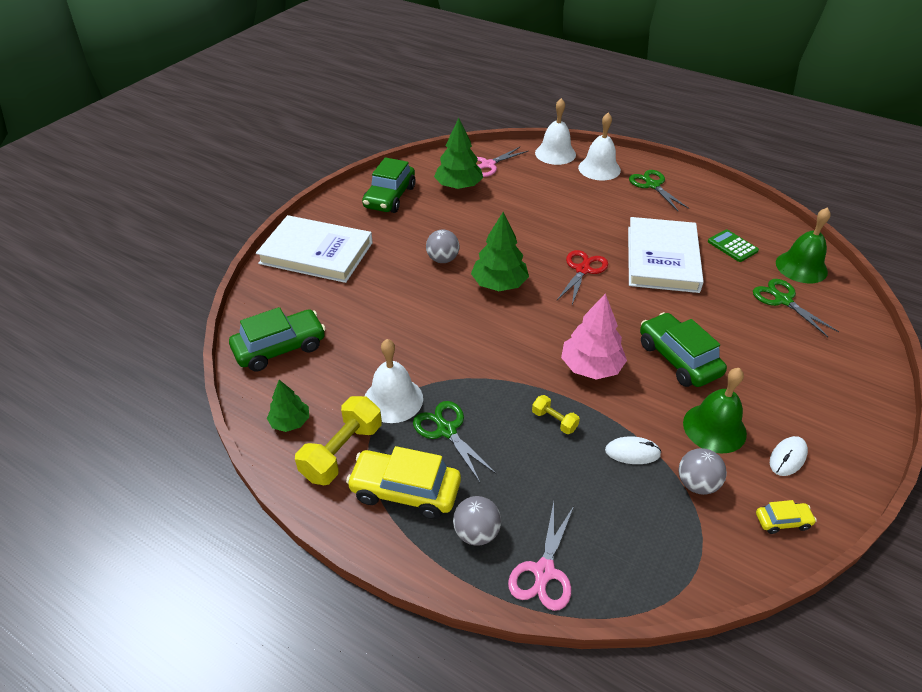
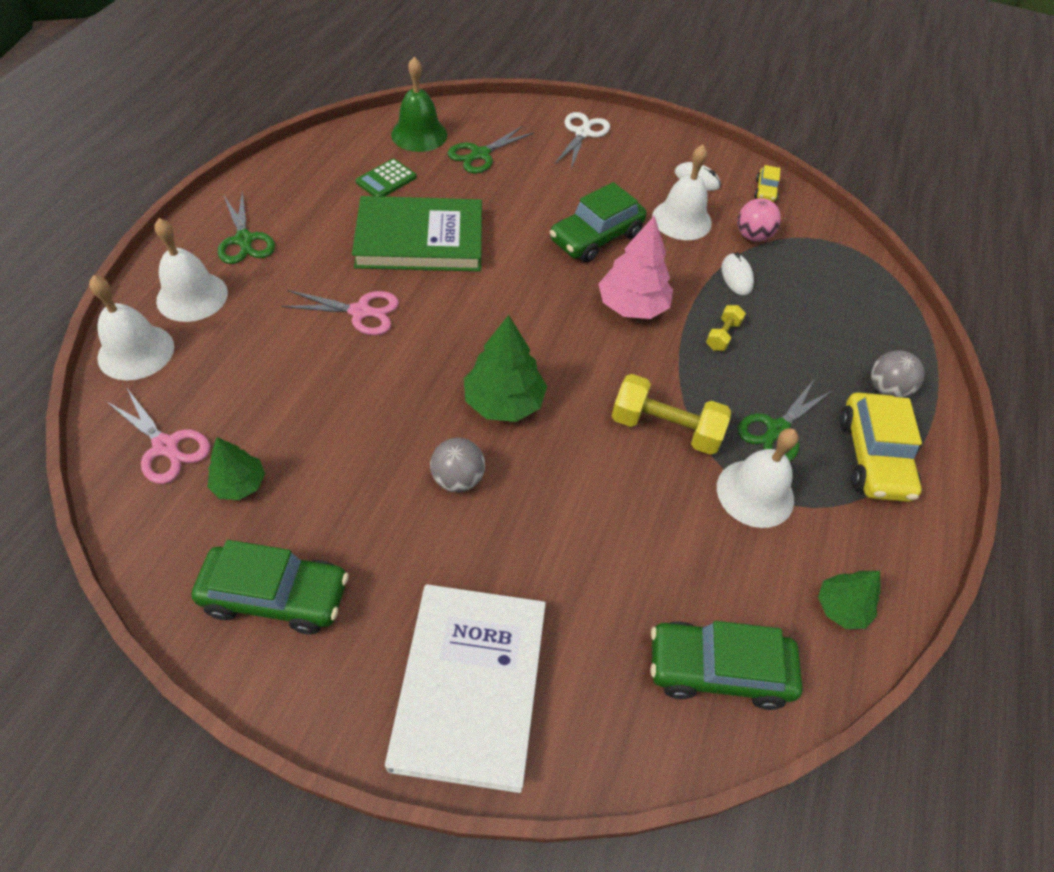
camera: 105 degrees left, 10 degrees up
green car [229,307,326,372] -> green car turned 45 degrees counterclockwise [650,621,802,710]
yellow dumbbell [295,396,382,485] -> yellow dumbbell moved to [612,374,731,455]
green tree [434,118,483,189] -> green tree [207,437,265,500], size x0.61
pink scissors [508,502,574,611] -> pink scissors moved to [281,290,399,335]
red scissors [557,250,608,304] -> none
white book [628,217,704,293] -> green book [352,196,482,271]
green scissors [629,170,689,211] -> green scissors turned 75 degrees counterclockwise [218,191,275,264]
grey ball [678,448,727,495] -> pink ball [737,198,781,242]
green bell [683,368,747,453] -> white bell [652,145,712,240]
yellow car [756,500,817,534] -> yellow car turned 150 degrees counterclockwise [754,165,781,202]
none -> white scissors [554,112,610,169]

